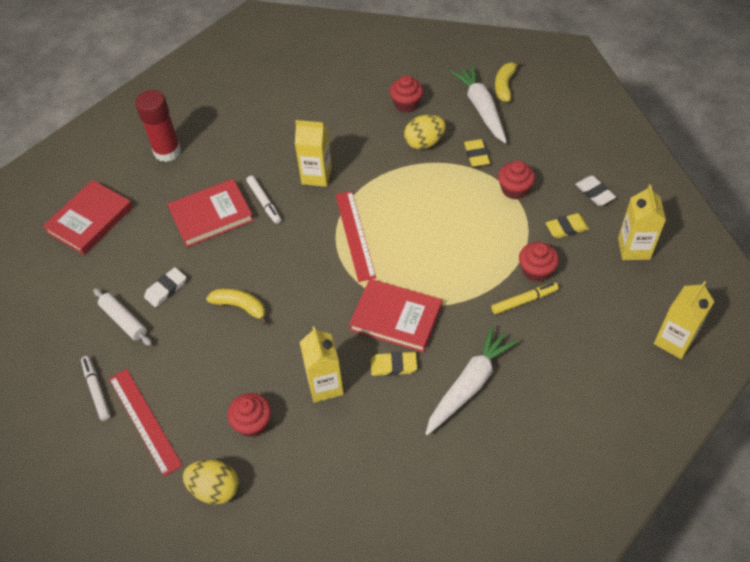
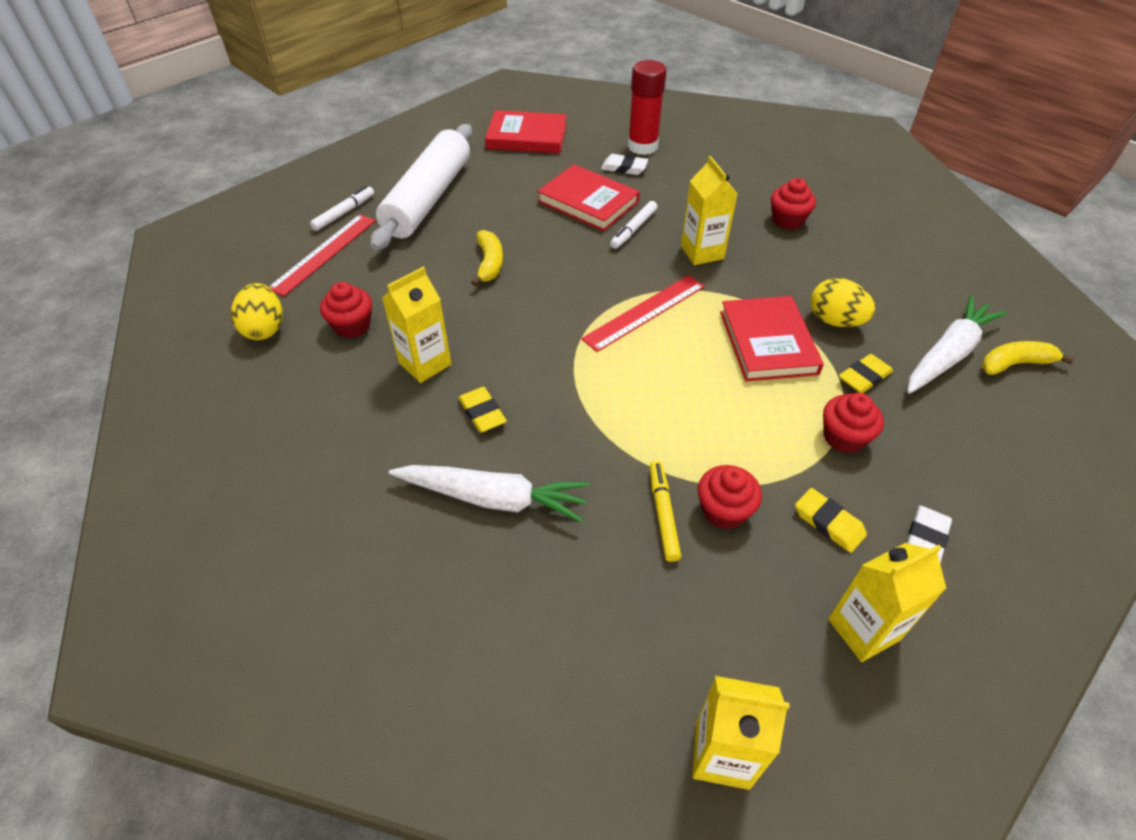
camera: 60 degrees right, 5 degrees down
white rolling pin [93,288,152,346] -> white rolling pin [370,124,472,251], size x2.18
white eraser [144,267,186,307] -> white eraser moved to [601,154,648,175]
red book [349,279,442,353] -> red book moved to [720,296,824,381]
red cupcake [389,75,423,113] -> red cupcake moved to [771,178,816,230]
yellow marker [491,282,559,314] -> yellow marker turned 135 degrees counterclockwise [650,461,681,562]

